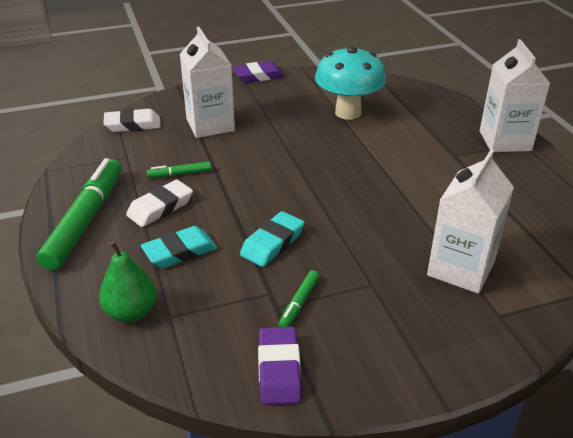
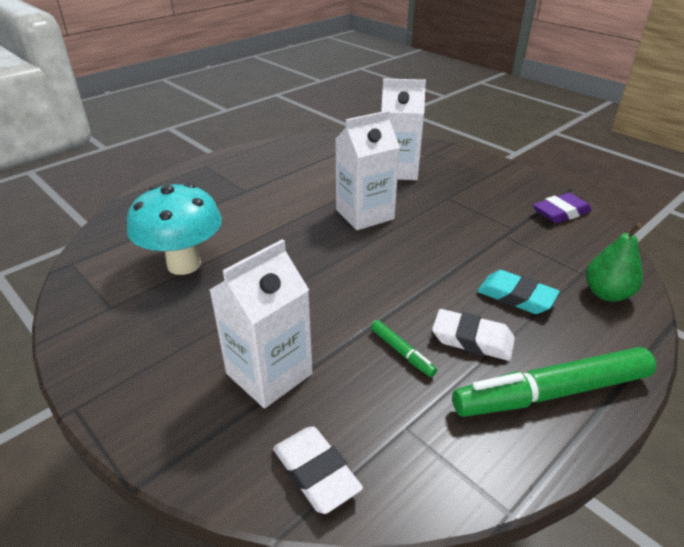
camera: 115 degrees left, 0 degrees up
purple eraser [233,61,284,83] -> none
turquoise eraser [240,211,304,267] -> none
green marker [278,270,319,327] -> none
white carton [480,39,550,152] -> white carton moved to [336,110,400,230]

